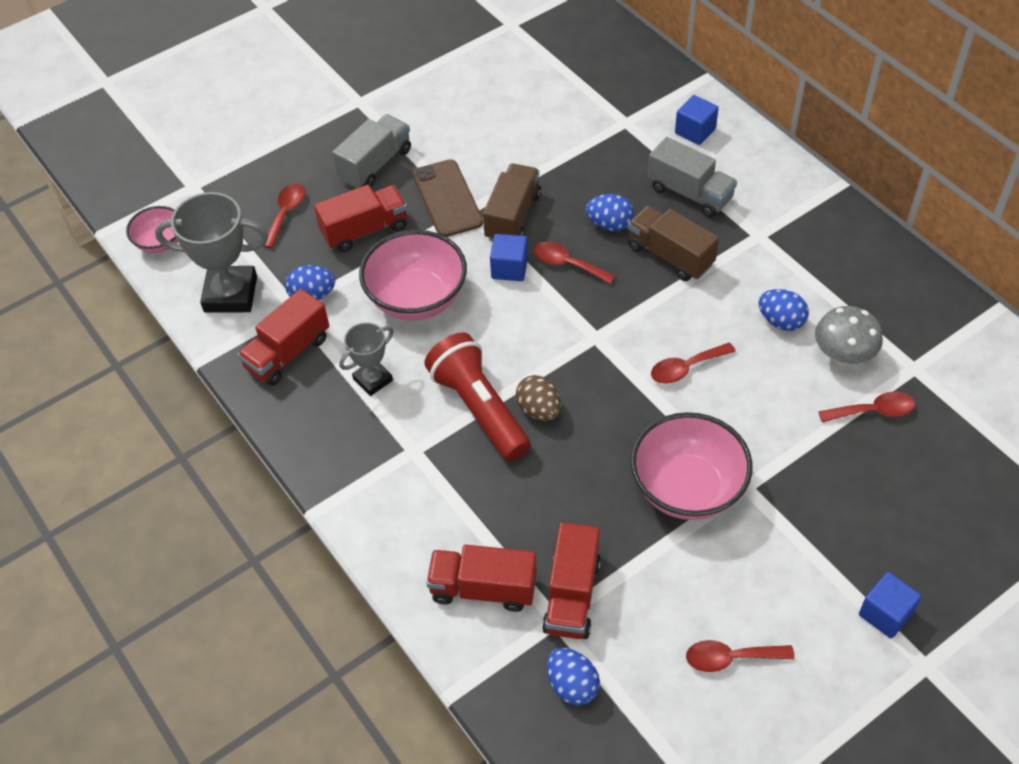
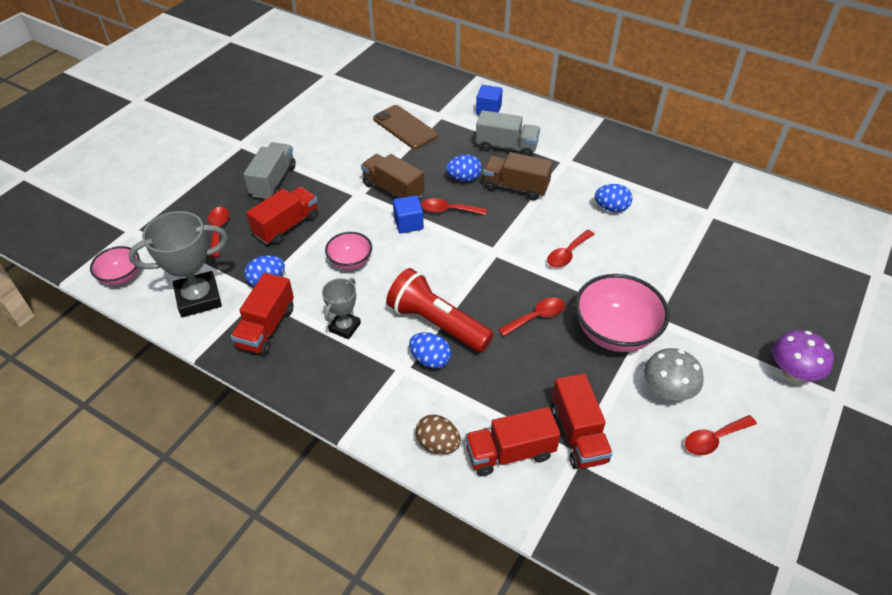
camera: 25 degrees left, 5 degrees down
pink bowl [359,230,467,320] -> pink bowl [325,232,372,270], size x0.56
brown phone [413,159,483,237] -> brown phone moved to [373,105,438,149]
brown truck [483,163,541,241] -> brown truck turned 45 degrees counterclockwise [361,154,424,199]
brown egg [516,375,561,421] -> brown egg moved to [415,414,461,454]
blue egg [547,648,600,706] -> blue egg moved to [409,332,451,369]
grey mushroom [815,306,883,365] -> grey mushroom moved to [644,348,704,401]
red spoon [818,392,915,422] -> red spoon moved to [498,297,565,336]
blue cube [859,572,921,638] -> purple mushroom [773,330,834,381]

